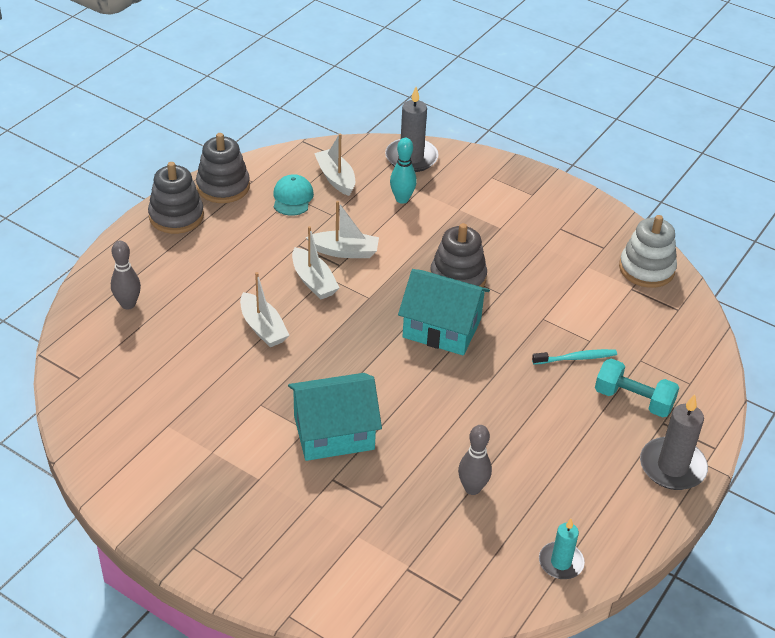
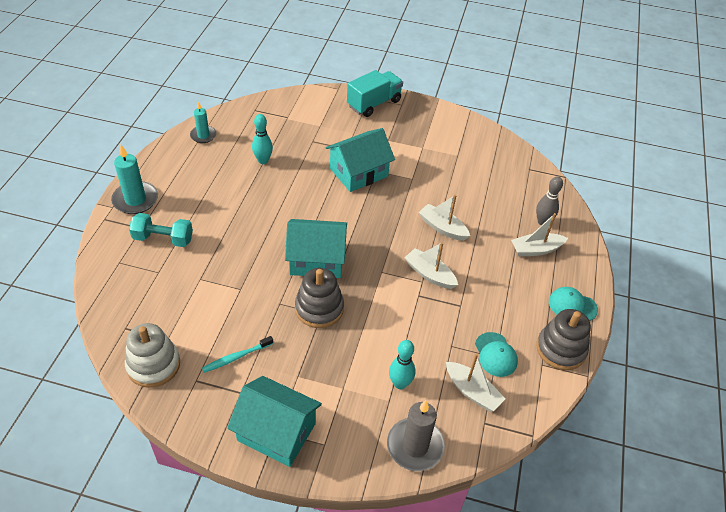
camera: 160 degrees right, 5 degrees up
grey stacking toy [148,162,204,234] -> turquoise cap [549,287,598,321]
white boat [306,201,379,258] -> white boat moved to [511,213,568,257]
grey bowling pin [458,425,492,495] -> turquoise bowling pin [252,114,273,164]
turquoise toothbrush [532,349,617,365] -> turquoise toothbrush moved to [202,336,273,373]
grey candle [640,394,708,490] -> turquoise candle [111,145,158,214]
none -> turquoise house [227,376,322,467]
none -> turquoise truck [347,70,403,117]

